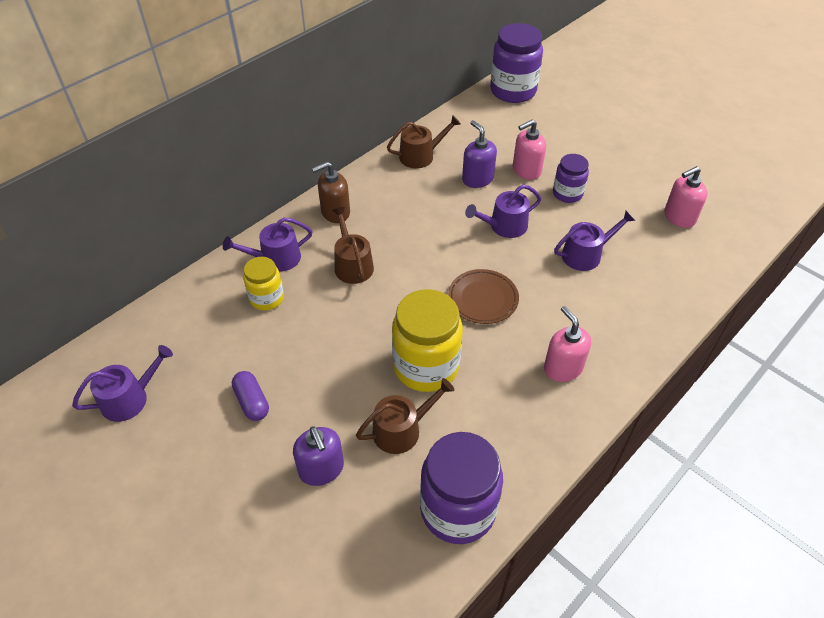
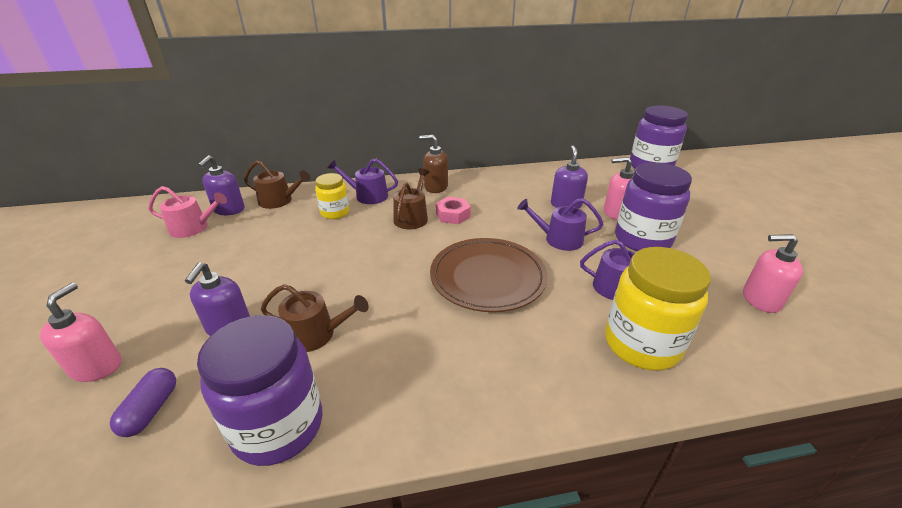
camera: 35 degrees right, 15 degrees down
purple watering can [72,345,173,422] -> pink watering can [148,186,227,238]
purple capsule [232,371,269,421] -> purple capsule moved to [110,368,176,437]
brown watering can [387,115,461,168] -> brown watering can moved to [244,161,310,209]
yellow jar [392,289,463,392] -> yellow jar moved to [605,247,711,371]
brown plate [448,269,519,324] -> brown plate [430,238,548,312], size x1.61
pink soap dispenser [544,306,591,382] -> pink soap dispenser moved to [40,283,121,382]
purple jar [553,154,589,203] -> purple jar [615,162,692,251], size x1.76
none -> purple soap dispenser [198,155,245,215]
none -> pink nut [436,197,471,224]

